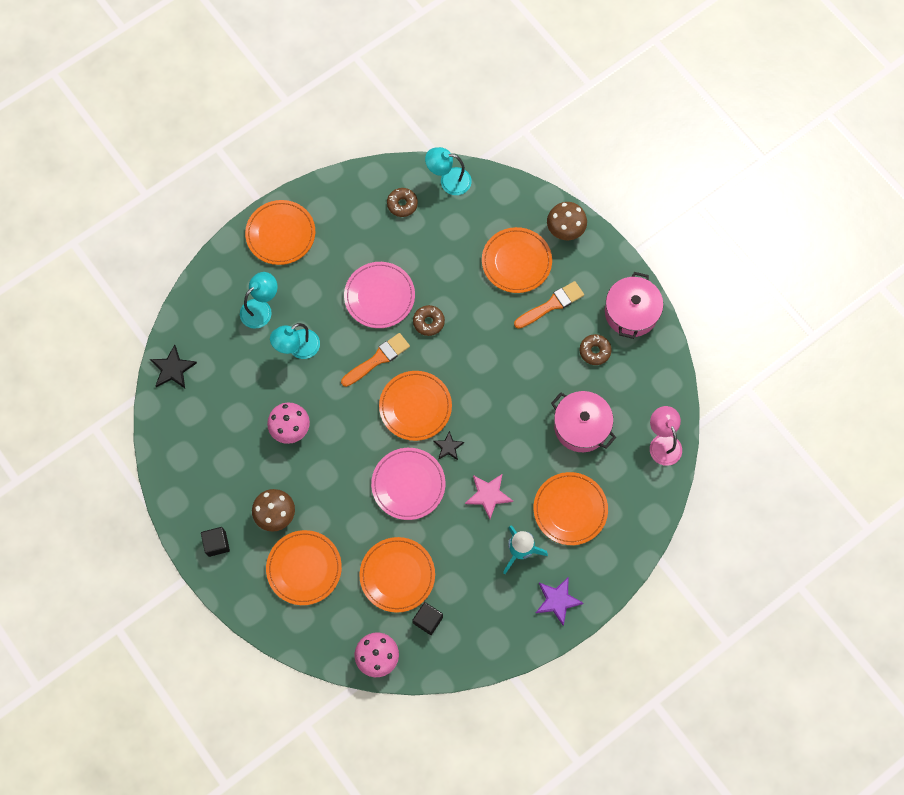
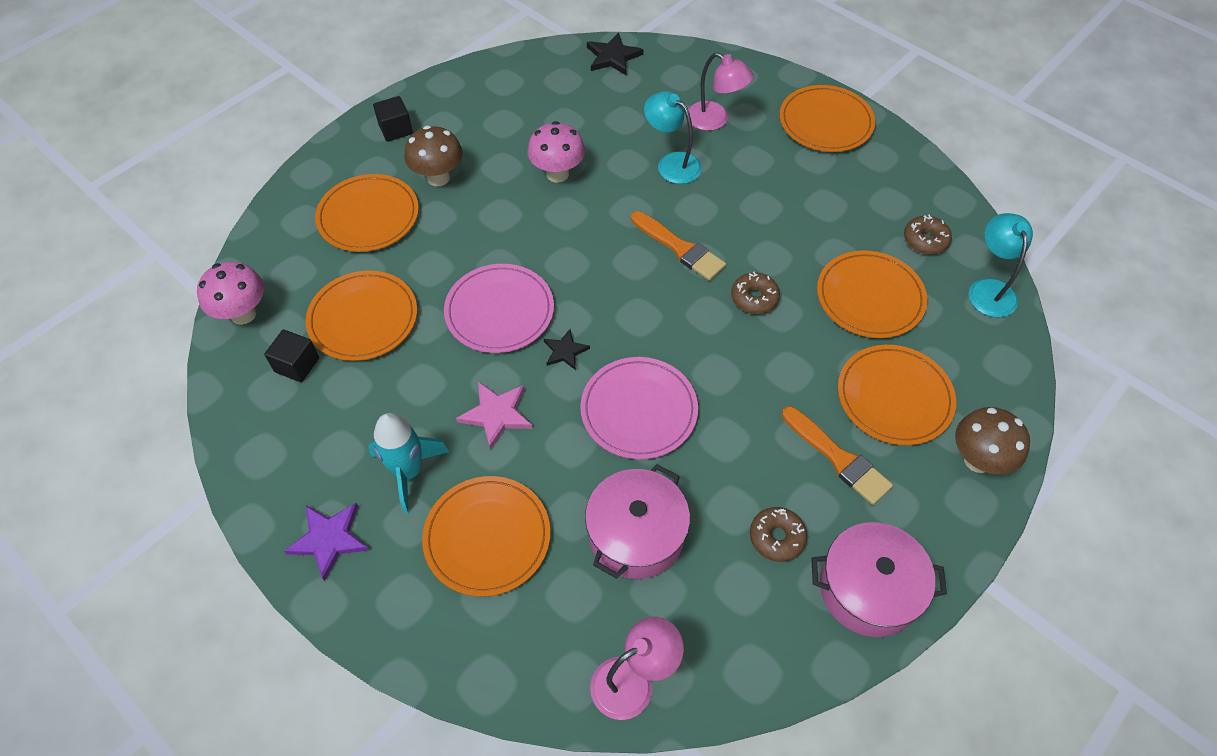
camera: 80 degrees right, 15 degrees down
turquoise lamp [240,272,277,329] -> pink lamp [688,52,754,131]
pink plate [344,262,415,328] -> pink plate moved to [580,357,698,459]
orange plate [379,371,452,441] -> orange plate moved to [817,250,927,338]

